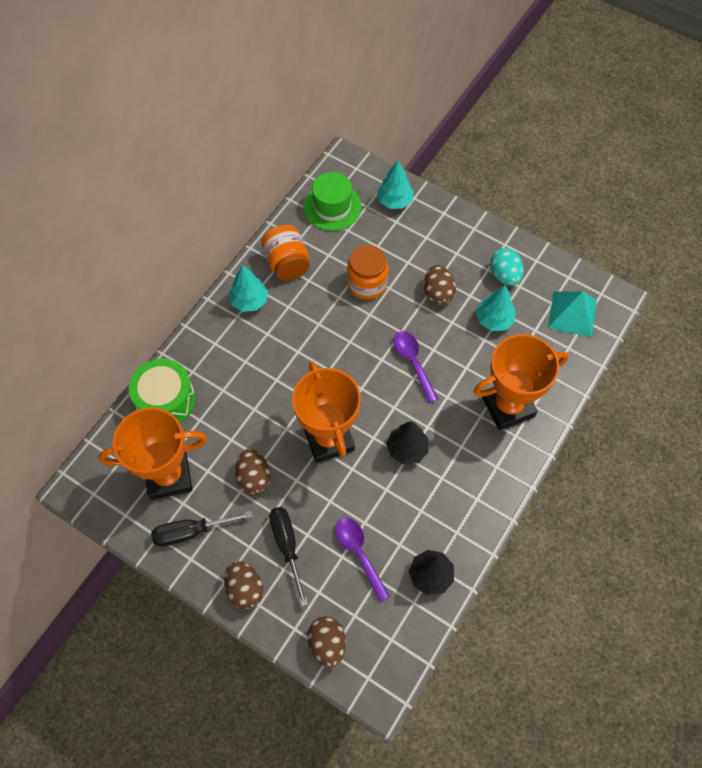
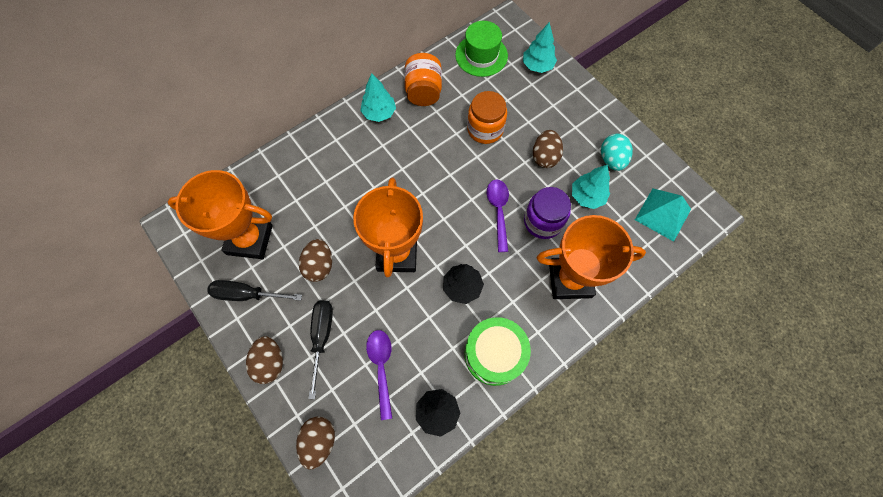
camera: 20 degrees right, 5 degrees up
green drum [129,359,196,423] -> green drum moved to [465,317,531,386]
none -> purple jar [524,187,571,239]

